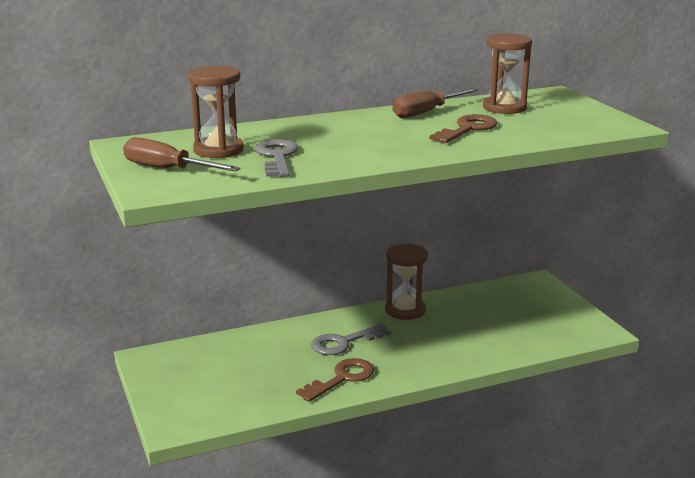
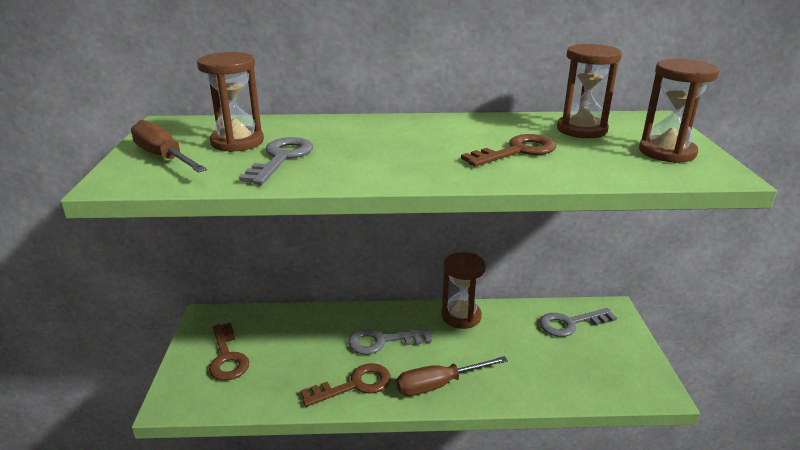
camera: 20 degrees right, 5 degrees up
brown screwdriver [393,88,479,118] -> brown screwdriver moved to [396,356,508,396]
none -> brown key [209,322,249,381]
none -> grey key [539,308,617,337]
none -> brown hourglass [639,59,719,163]

